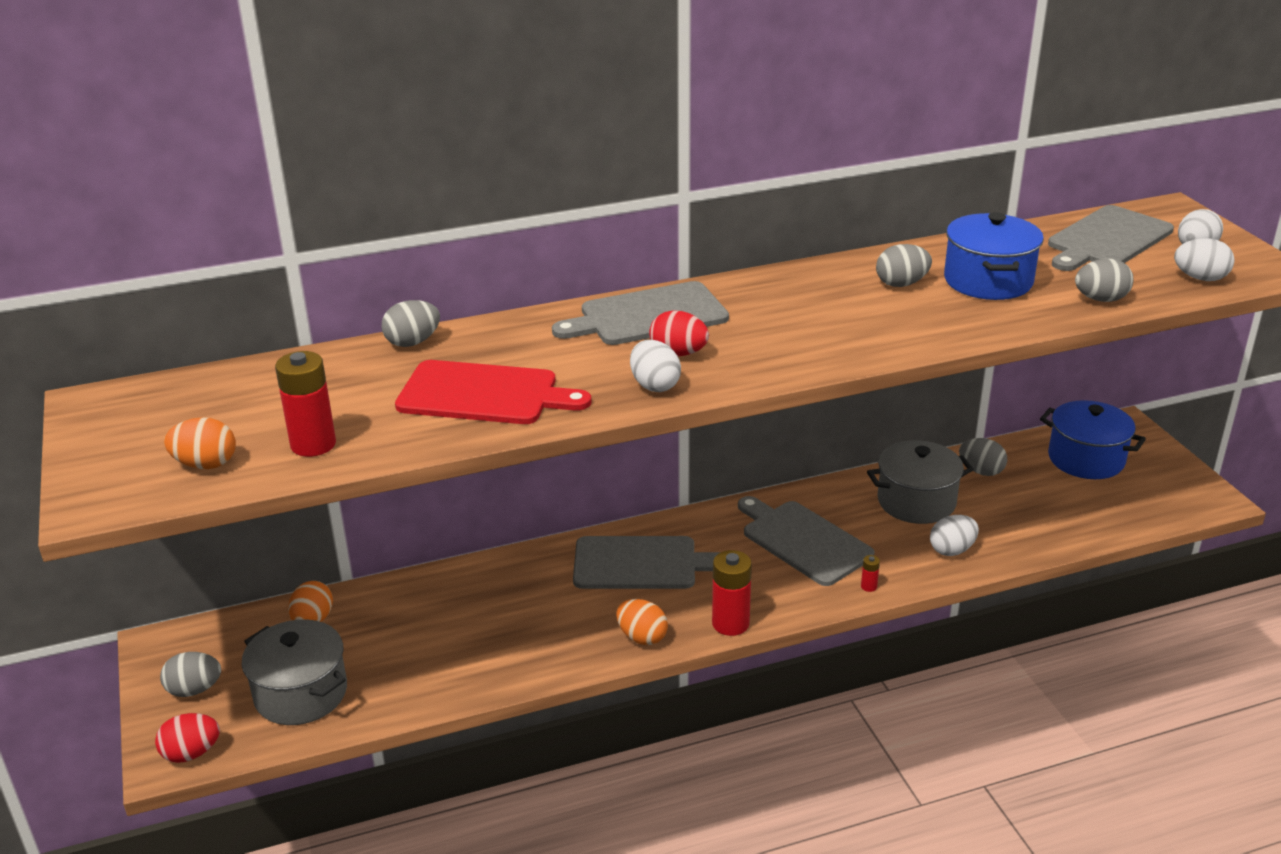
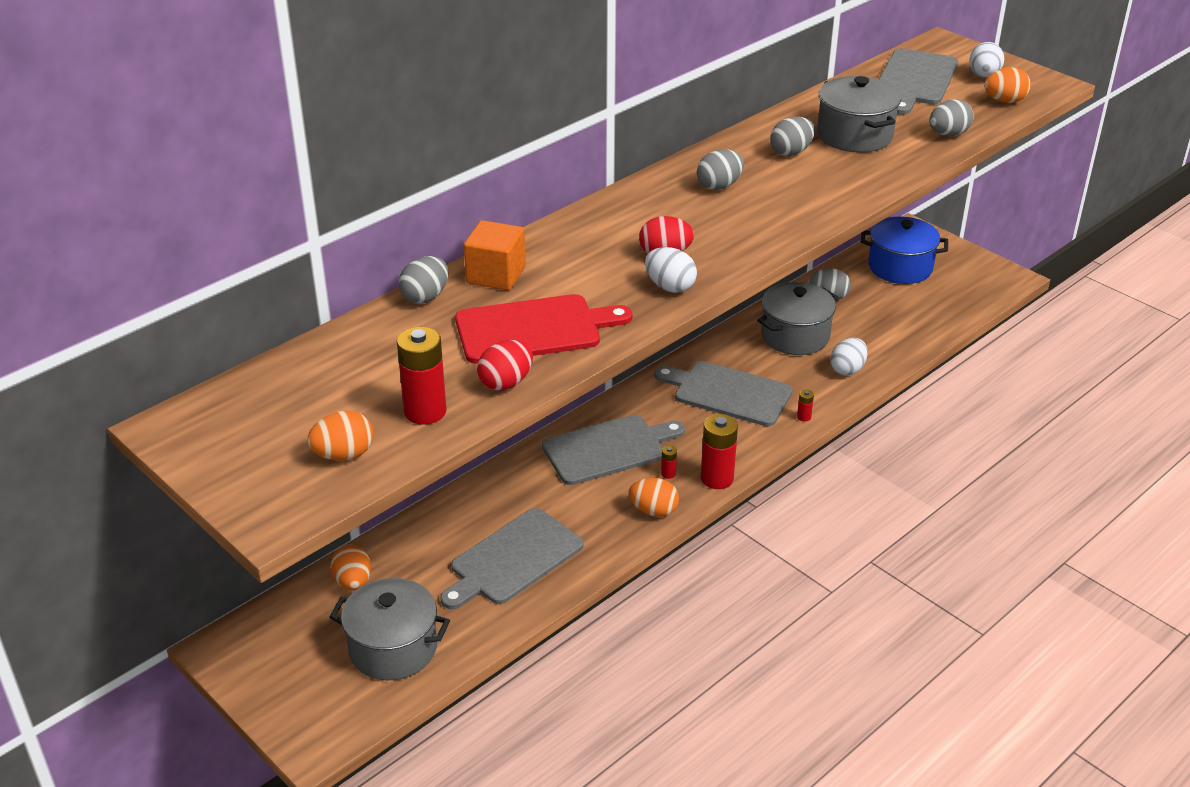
camera: 25 degrees left, 5 degrees up
red egg [155,713,220,763] -> red egg moved to [477,340,533,391]
grey egg [160,652,221,697] -> grey egg moved to [697,150,744,190]
grey cutting board [552,281,729,345] -> grey cutting board moved to [440,508,584,609]
blue pot [944,212,1044,300] -> grey pot [817,76,901,153]
white egg [1174,238,1234,281] -> orange egg [984,68,1031,103]
none -> orange cube [464,220,526,291]
none -> red battery [661,446,677,479]

